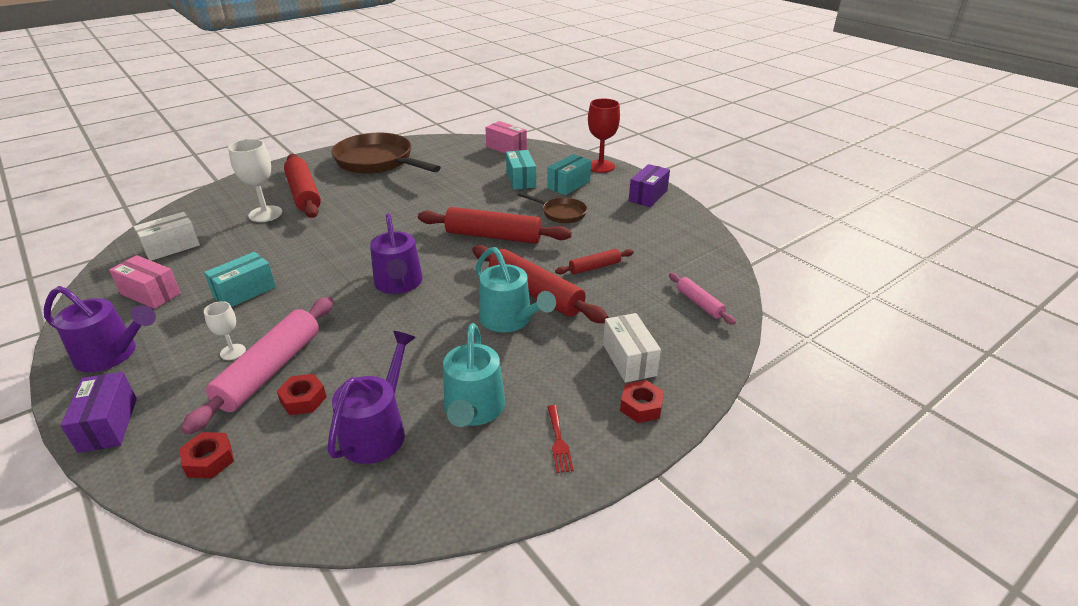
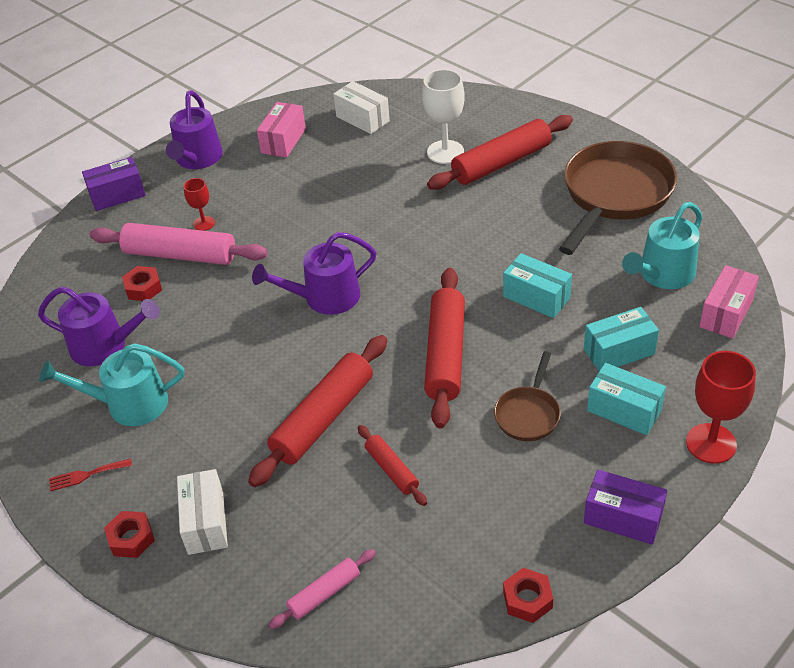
camera: 85 degrees right, 10 degrees up
red nut [180,432,234,478] -> red nut moved to [503,568,553,623]
turquoise box [204,252,276,307] -> turquoise box moved to [503,253,572,318]
white goblet [204,301,246,360] -> red goblet [183,178,215,231]
turquoise watering can [476,247,556,332] -> turquoise watering can moved to [622,202,703,289]
white box [603,313,661,383] -> white box turned 75 degrees counterclockwise [177,469,228,555]

